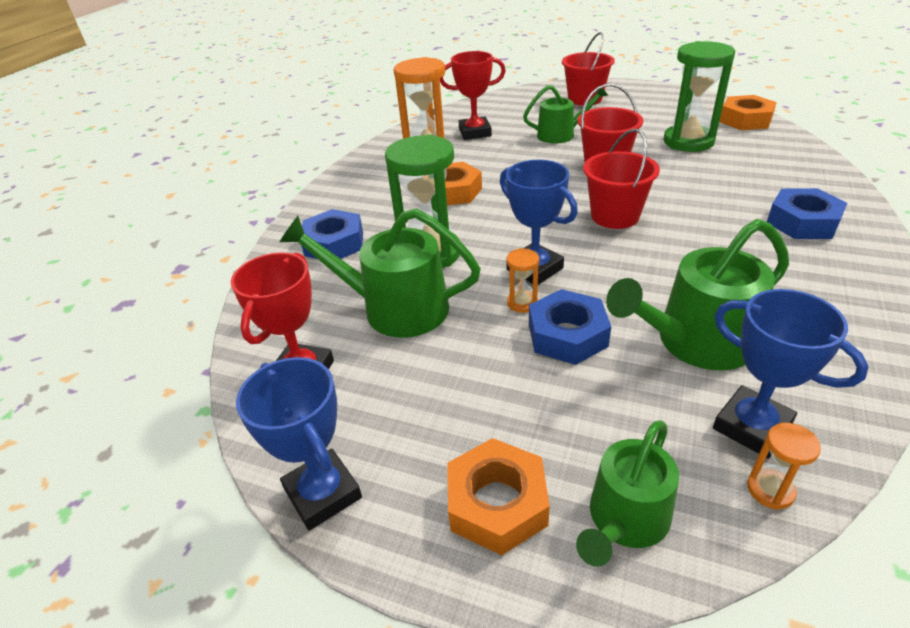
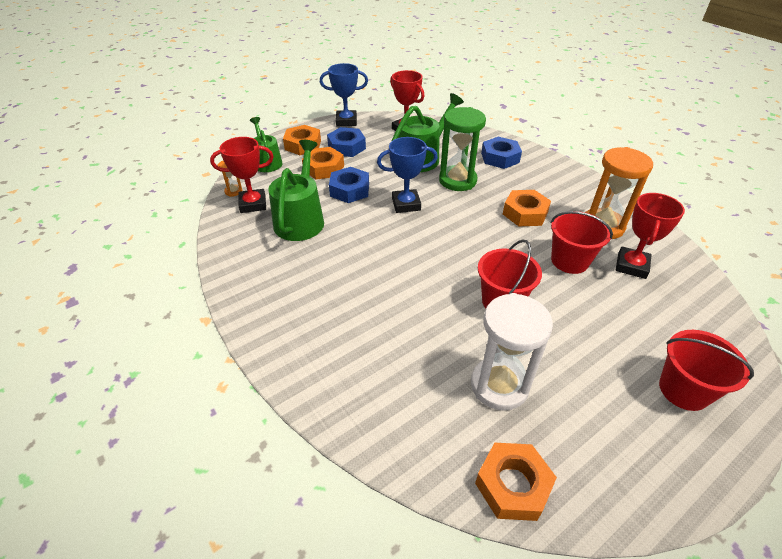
camera: 120 degrees right, 5 degrees up
orange hourglass [507,248,539,313] -> none
green watering can [523,85,608,143] -> none
red bucket [583,129,660,229] -> red bucket moved to [551,211,613,274]
green hourglass [663,41,735,152] -> white hourglass [471,293,553,411]
blue trophy [713,289,869,459] -> red trophy [210,137,274,213]
blue nut [767,188,847,239] -> blue nut moved to [327,127,366,157]
none -> orange nut [302,147,344,179]

